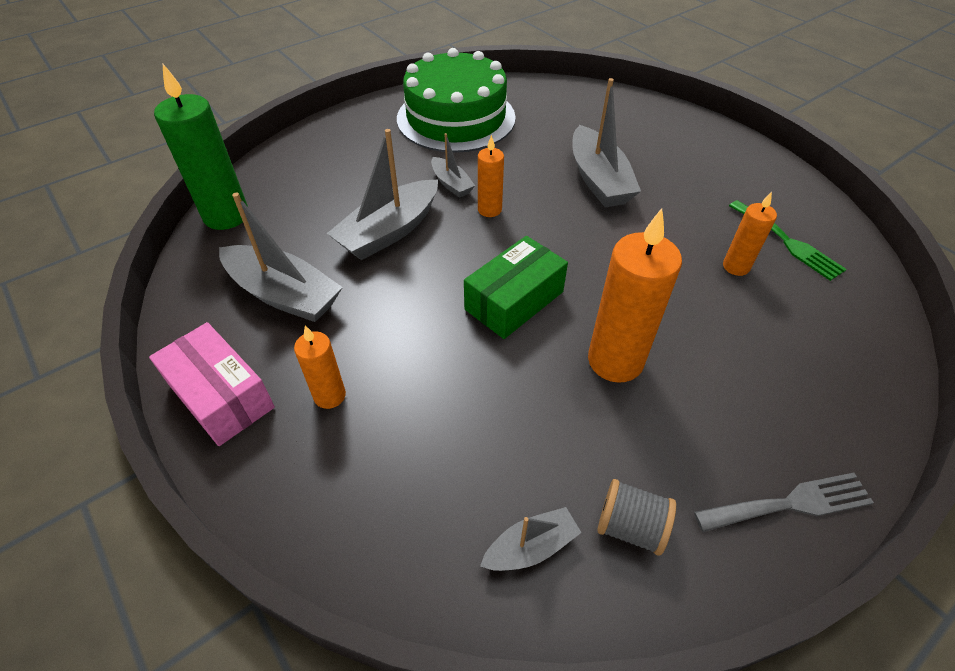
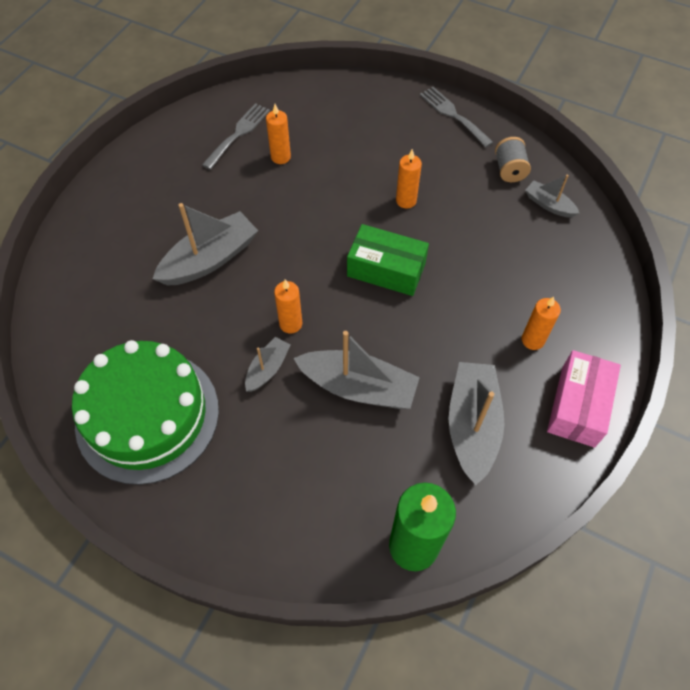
camera: 115 degrees left, 10 degrees up
orange candle [588,208,682,383] -> orange candle [396,149,422,208], size x0.55
green fork [729,200,847,281] -> grey fork [202,103,270,170]

